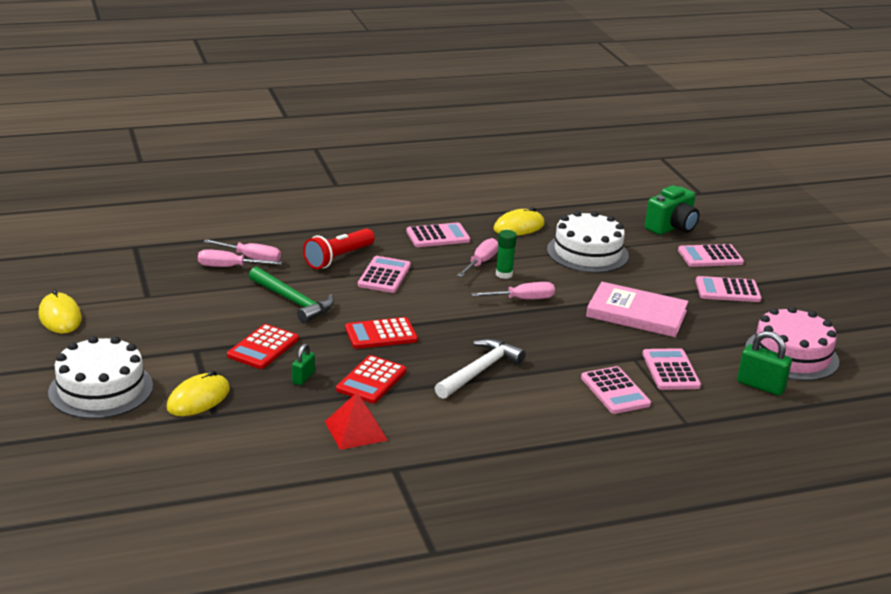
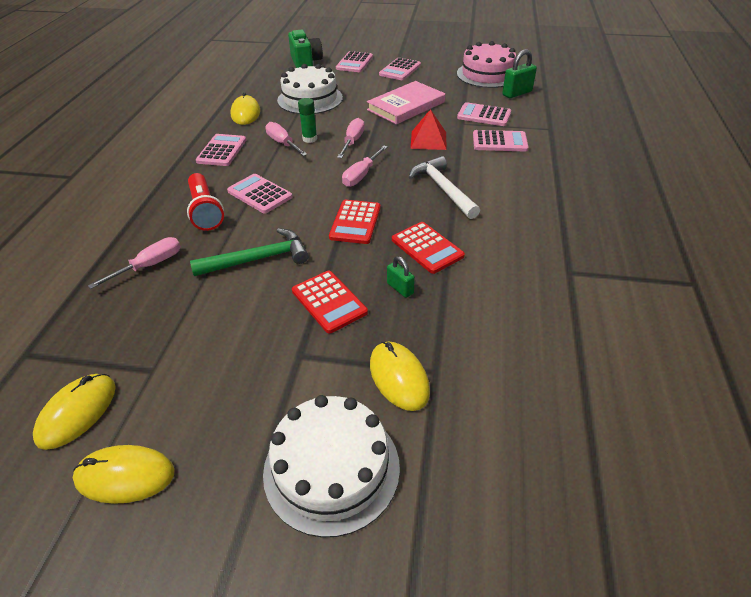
camera: 60 degrees left, 15 degrees up
pink screwdriver [198,249,282,267] -> pink screwdriver moved to [342,145,388,187]
red pyramid [325,393,388,450] -> red pyramid moved to [410,109,446,150]
none -> yellow mouse [33,374,116,450]

